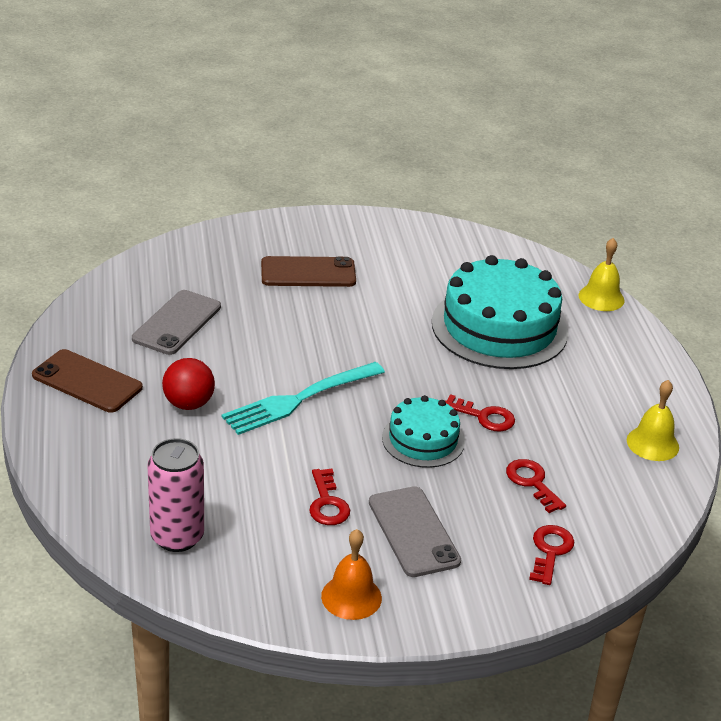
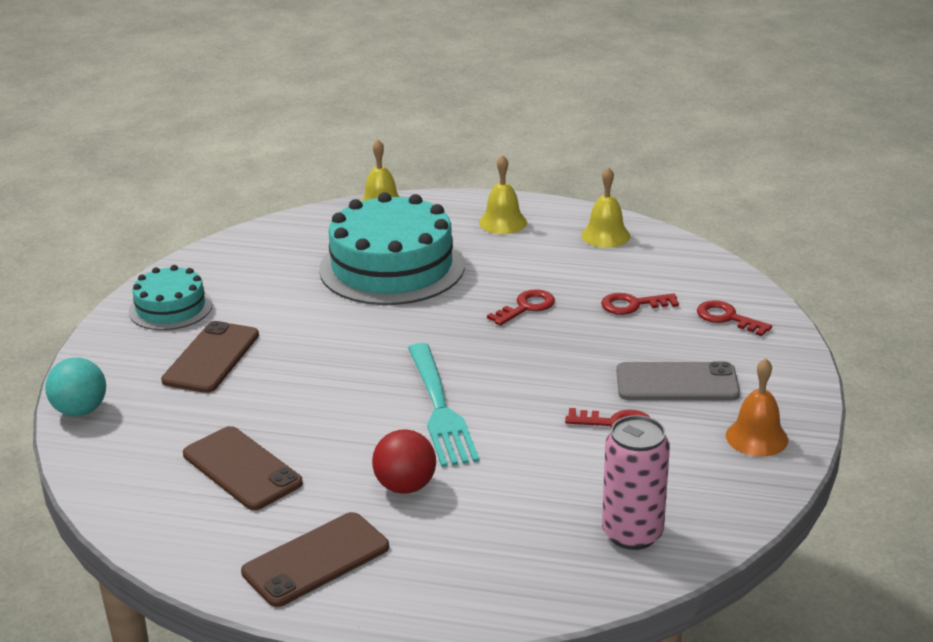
camera: 65 degrees left, 5 degrees down
grey phone [132,290,221,355] -> brown phone [183,426,303,510]
turquoise cake [382,395,465,468] -> turquoise cake moved to [129,265,213,330]
none -> turquoise ball [45,357,106,416]
none -> yellow bell [479,155,527,234]

